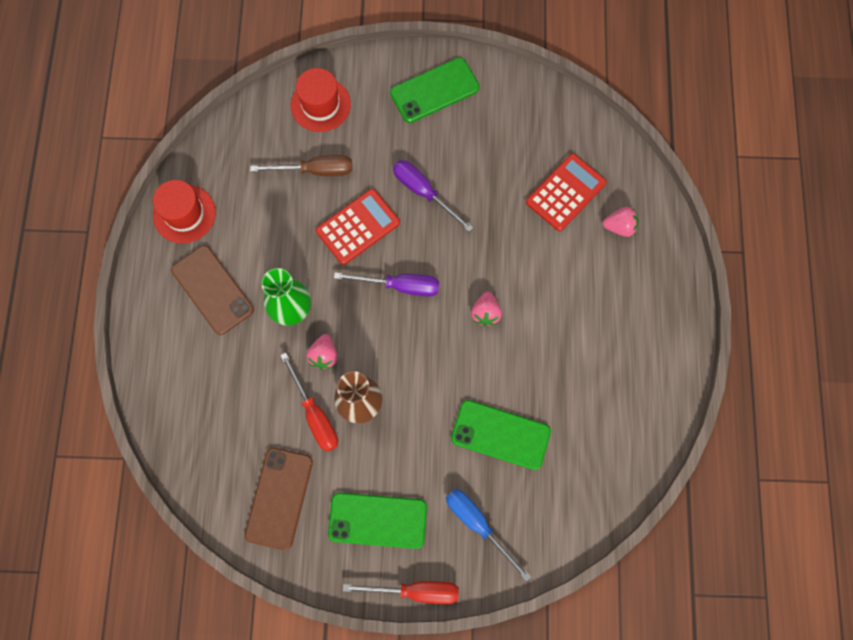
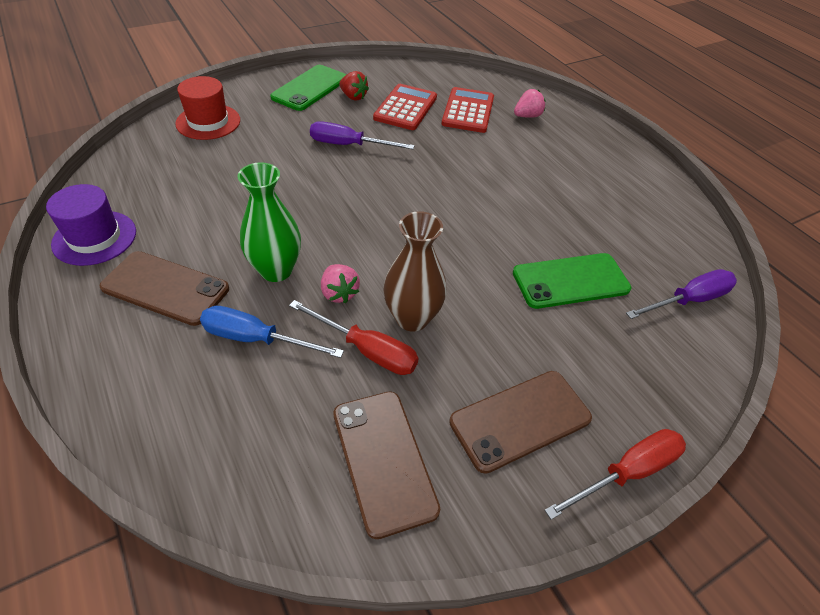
camera: 35 degrees left, 25 degrees down
red hat [153,180,216,243] -> purple hat [46,184,136,266]
brown screwdriver [250,155,352,176] -> none
red calculator [316,189,400,265] -> red calculator moved to [373,84,437,130]
green phone [328,493,427,549] -> brown phone [449,371,592,474]
purple screwdriver [334,272,439,297] -> purple screwdriver moved to [626,269,737,319]
blue screwdriver [446,489,531,582] -> blue screwdriver moved to [200,306,344,358]
pink strawberry [471,292,502,326] -> none
none -> red strawberry [339,71,369,101]

